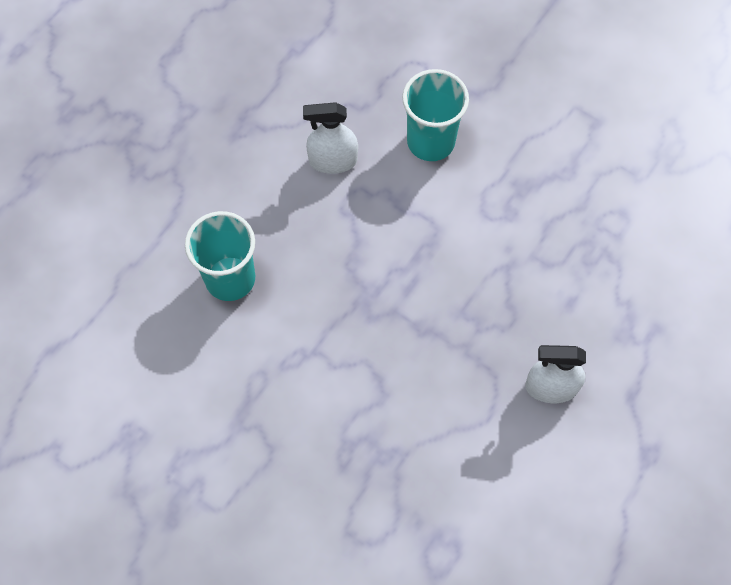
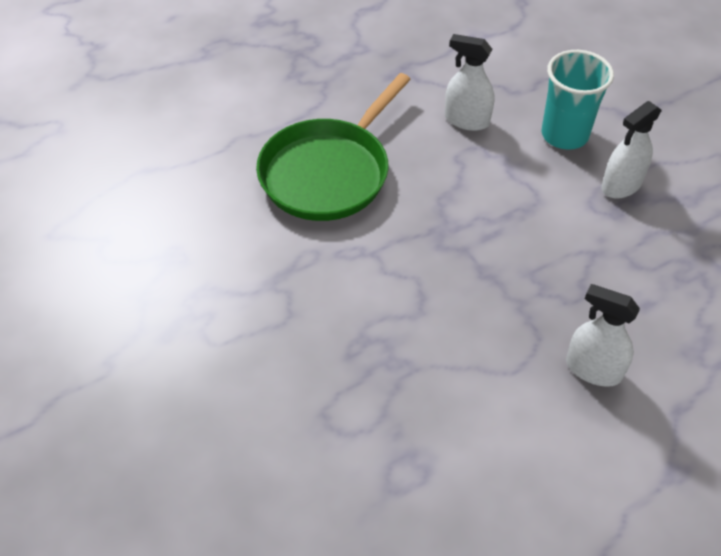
camera: 25 degrees right, 15 degrees down
turquoise cup [185,211,255,301] -> green pan [256,73,411,221]
none -> white spray bottle [601,101,662,199]

